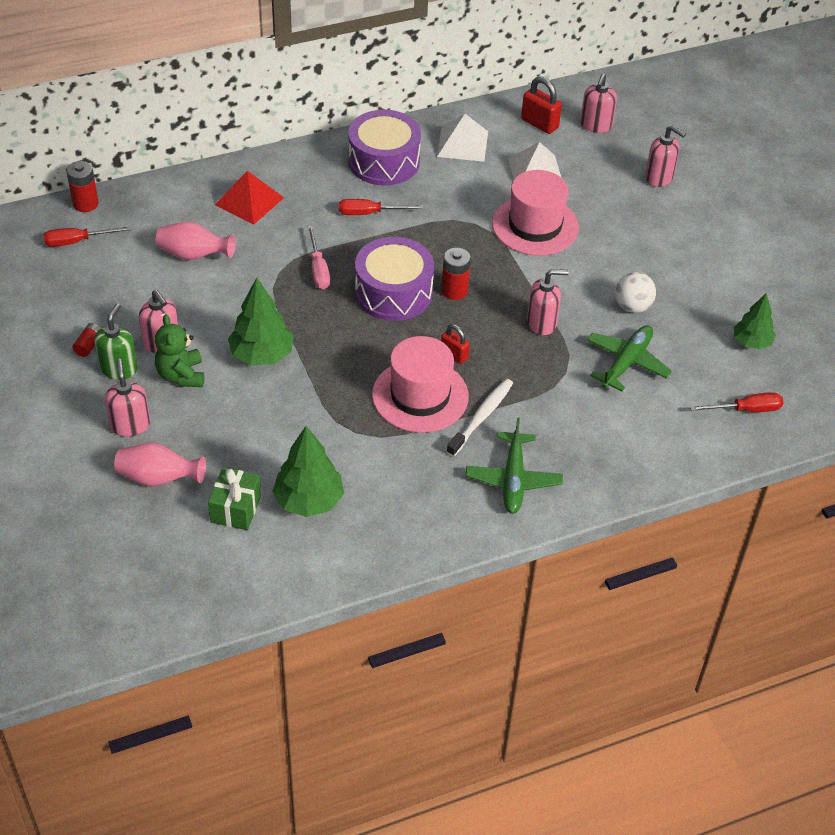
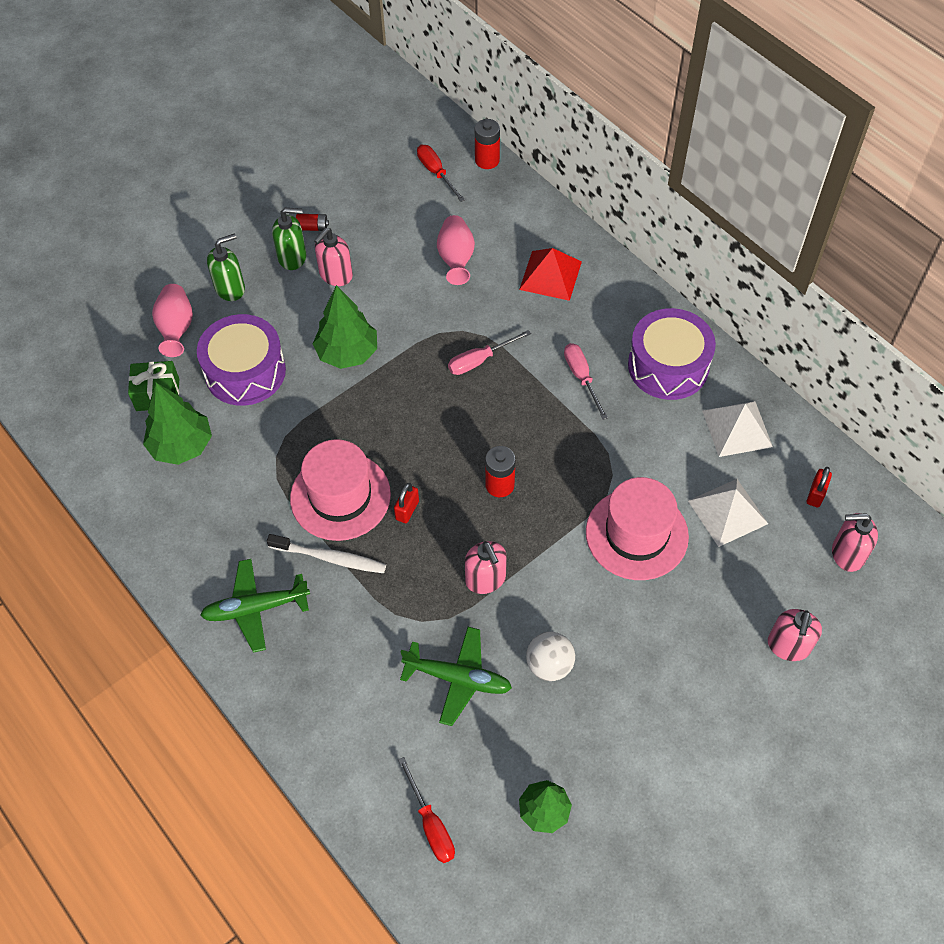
camera: 75 degrees right, 10 degrees up
pink soap dispenser [105,359,150,437] -> green soap dispenser [207,233,245,301]
green teddy bear [155,315,204,387] -> none
red screwdriver [339,199,424,215] -> pink screwdriver [564,343,608,420]
purple drum [355,237,434,321] -> purple drum moved to [197,314,286,406]
red padlock [521,76,562,134] -> red padlock [807,467,832,508], size x0.65

